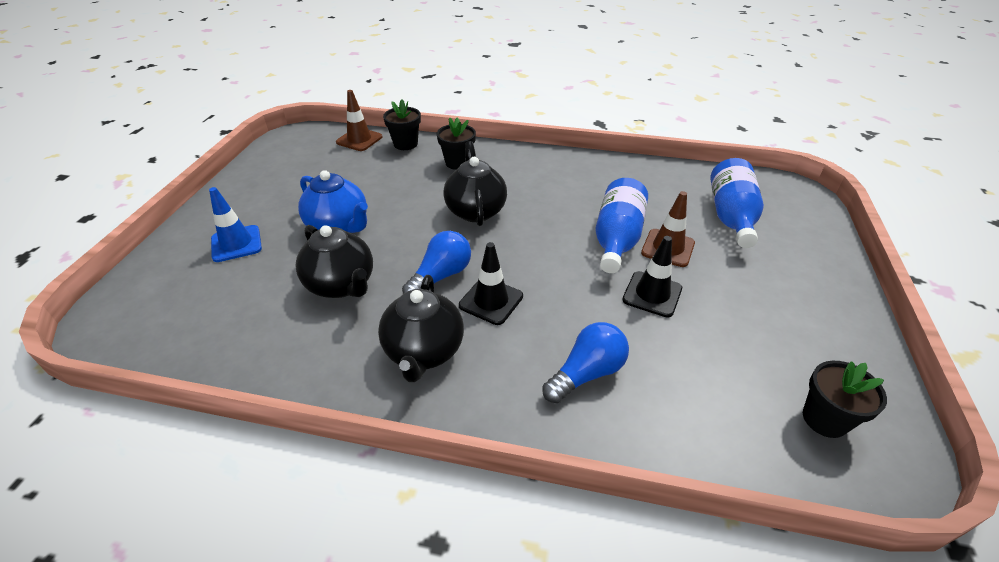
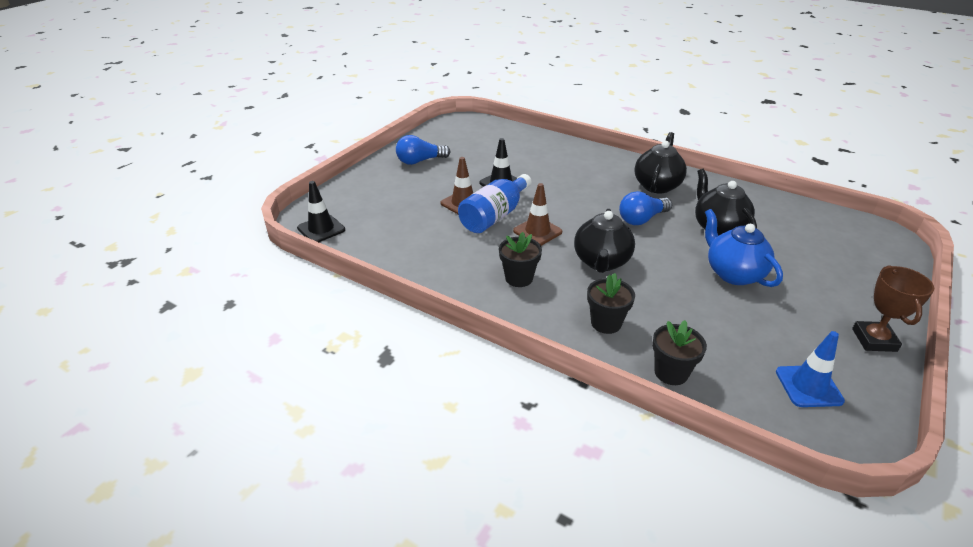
camera: 160 degrees left, 5 degrees down
blue traffic cone [209,187,262,262] -> blue traffic cone moved to [776,331,845,407]
brown traffic cone [336,90,383,151] -> brown traffic cone moved to [513,183,562,246]
black traffic cone [459,242,523,325] -> black traffic cone moved to [297,181,345,242]
blue light bulb [542,322,629,403] -> blue light bulb moved to [396,135,450,165]
blue bottle [710,158,764,248] -> none
black flower pot [803,361,887,438] -> black flower pot moved to [499,232,542,287]
none -> brown trophy [852,265,934,352]

